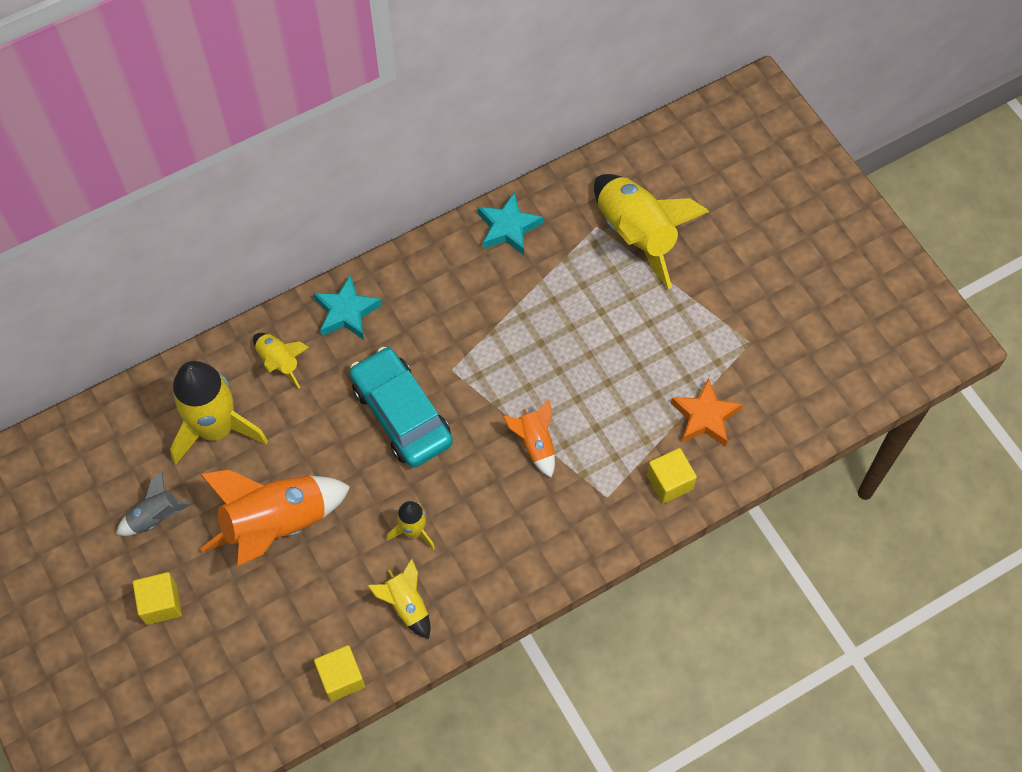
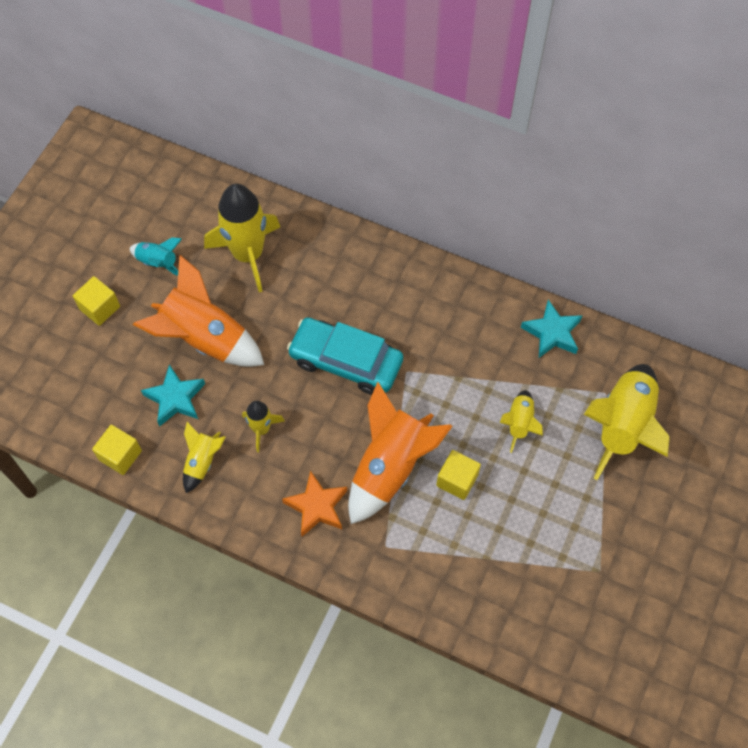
camera: 55 degrees right, 0 degrees up
grey rocket [116,471,193,536] -> turquoise rocket [129,237,182,276]
yellow rocket [253,333,309,388] -> yellow rocket moved to [500,390,543,453]
turquoise star [313,274,382,340] -> turquoise star moved to [141,364,205,427]
turquoise car [350,347,453,468] -> turquoise car turned 90 degrees counterclockwise [287,317,403,395]
orange rocket [503,399,555,478] -> orange rocket [348,382,452,524], size x1.97
yellow cube [647,448,697,503] -> yellow cube moved to [436,450,481,500]
orange star [671,378,743,447] -> orange star moved to [282,470,347,537]

